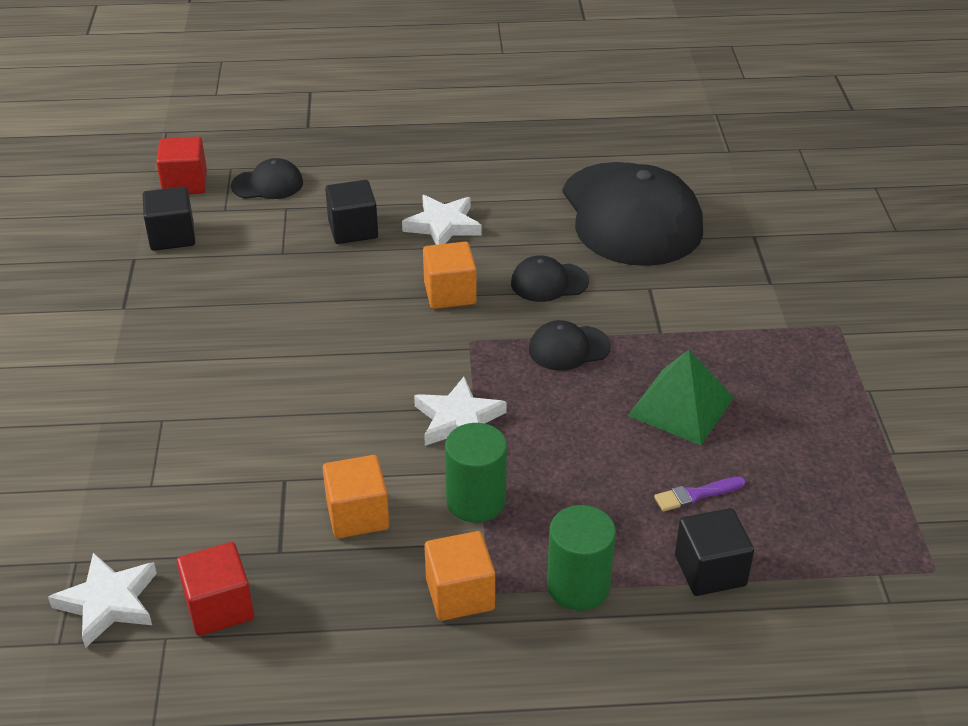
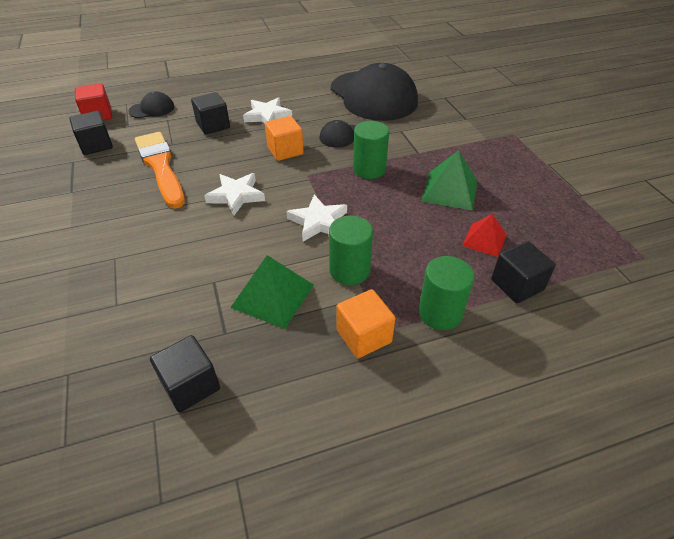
camera: 15 degrees left, 5 degrees up
white star [48,553,157,648] -> white star moved to [204,173,265,215]
red cube [177,542,254,636] -> black cube [150,335,220,413]
orange cube [323,455,389,538] -> green pyramid [230,255,314,329]
black cap [529,320,611,371] -> green cylinder [353,121,389,179]
purple brush [654,477,745,512] -> red pyramid [462,214,507,257]
none -> orange brush [135,132,185,209]

